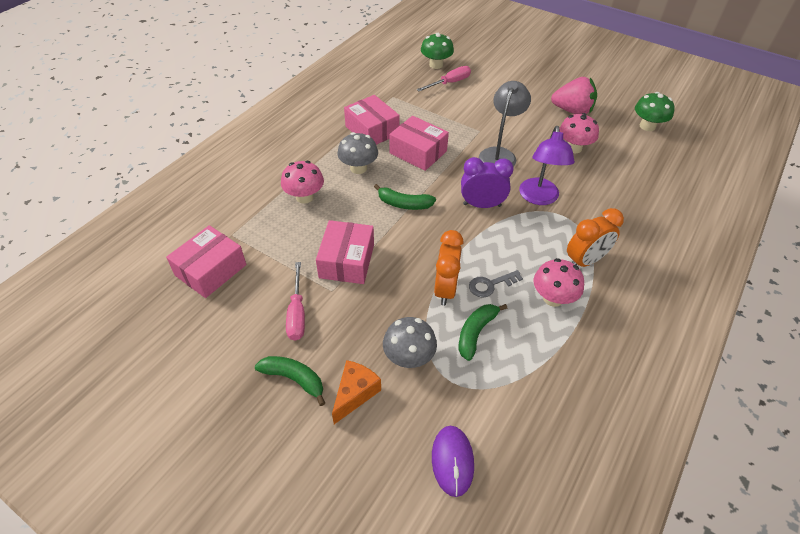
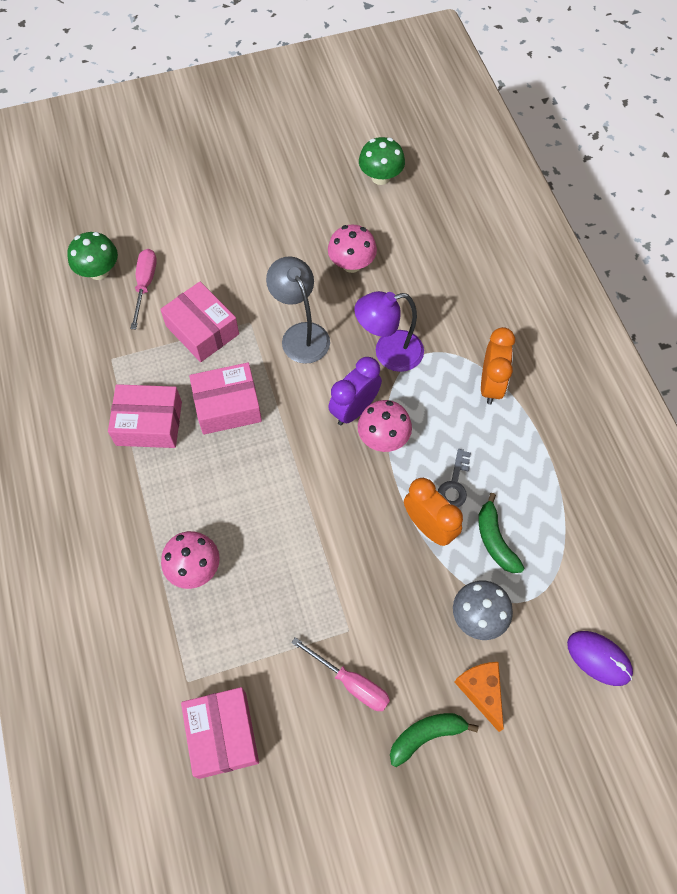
camera: 50 degrees left, 15 degrees up
pink box [316,220,374,284] -> pink box moved to [160,282,239,362]
grey mushroom [338,132,378,174] -> none
green banana [374,184,436,210] -> none
purple lamp [519,126,575,205] -> purple lamp turned 120 degrees clockwise [354,291,424,372]
pink mushroom [534,258,584,307] -> pink mushroom moved to [358,400,412,452]
pink strawberry [551,77,597,114] -> none

